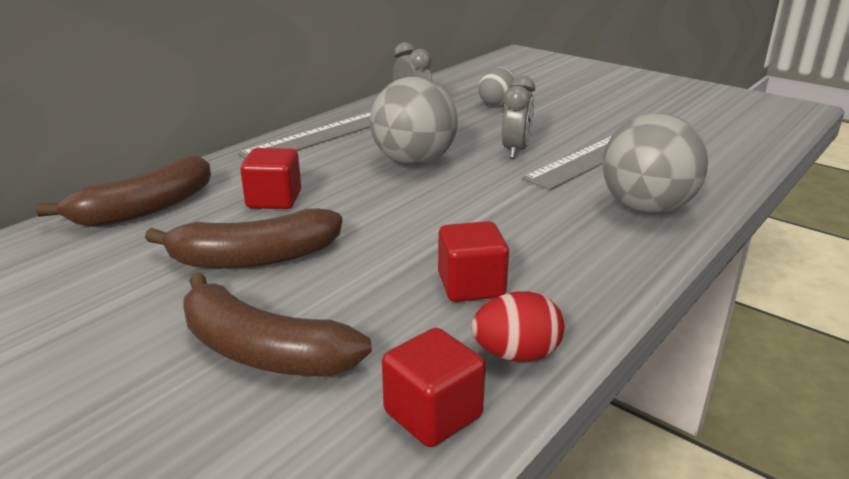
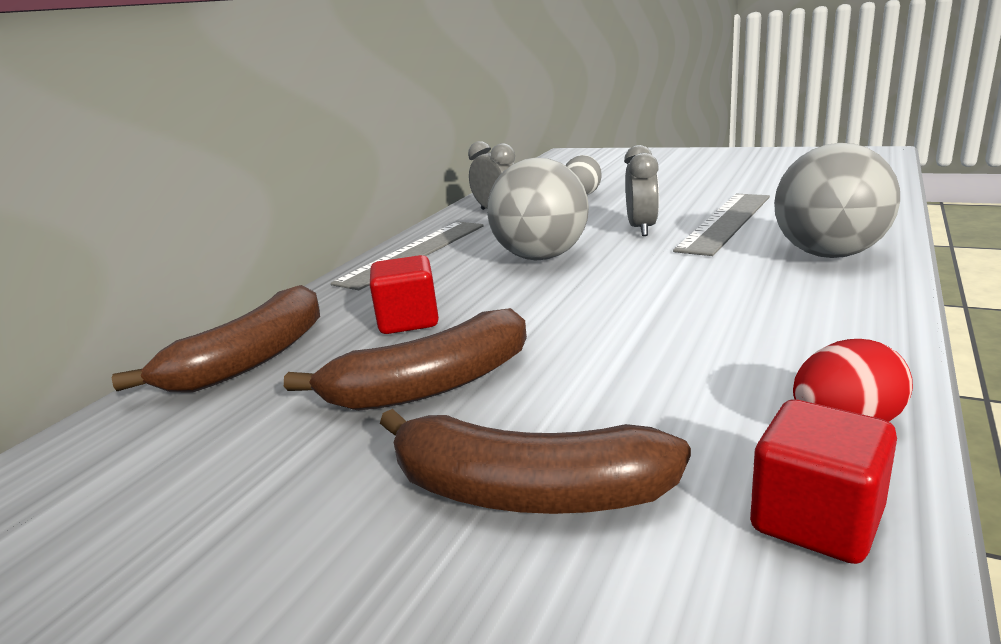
camera: 10 degrees left, 5 degrees down
red cube [438,221,509,302] -> none

